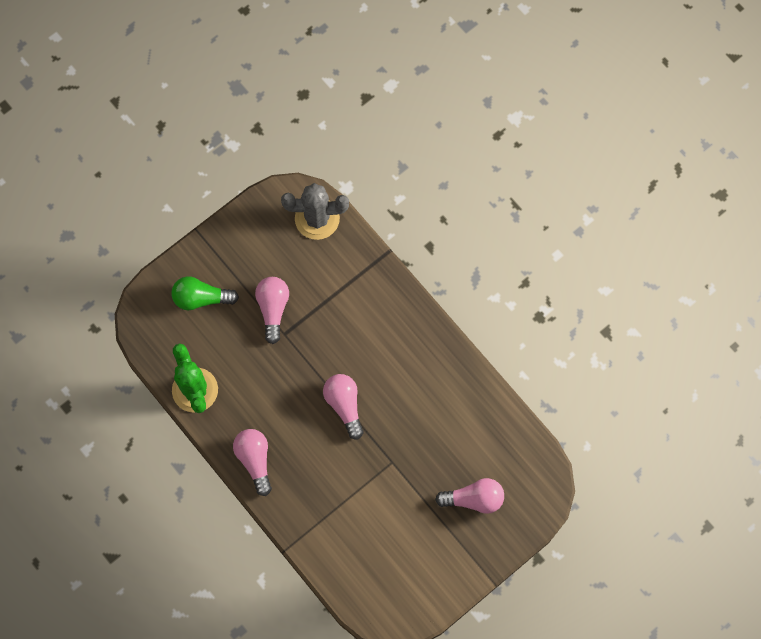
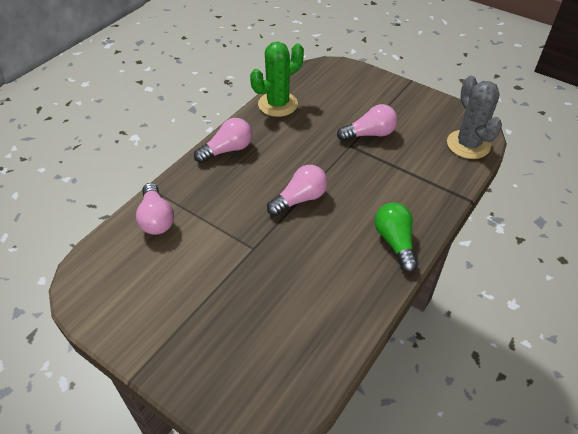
camera: 75 degrees right, 25 degrees down
green light bulb [171,276,239,310] -> green light bulb moved to [375,203,418,272]
pink light bulb [435,478,504,514] -> pink light bulb moved to [136,183,174,235]

